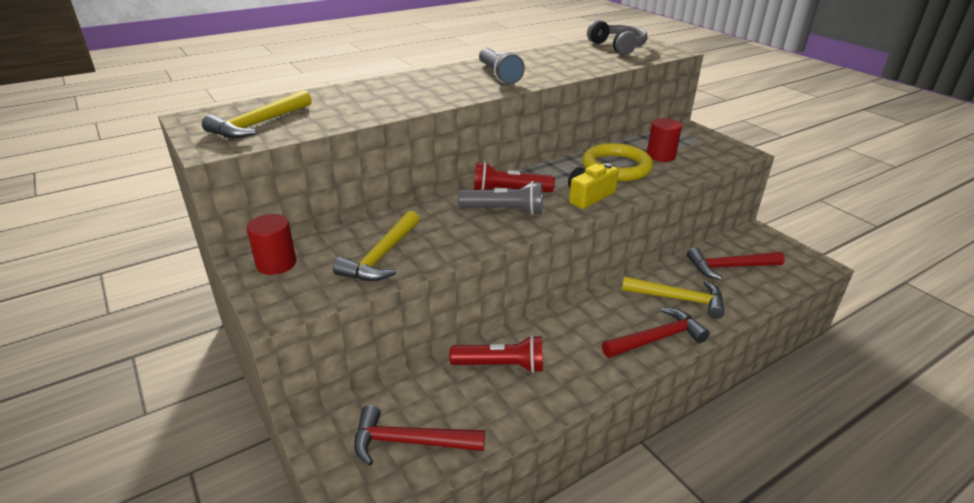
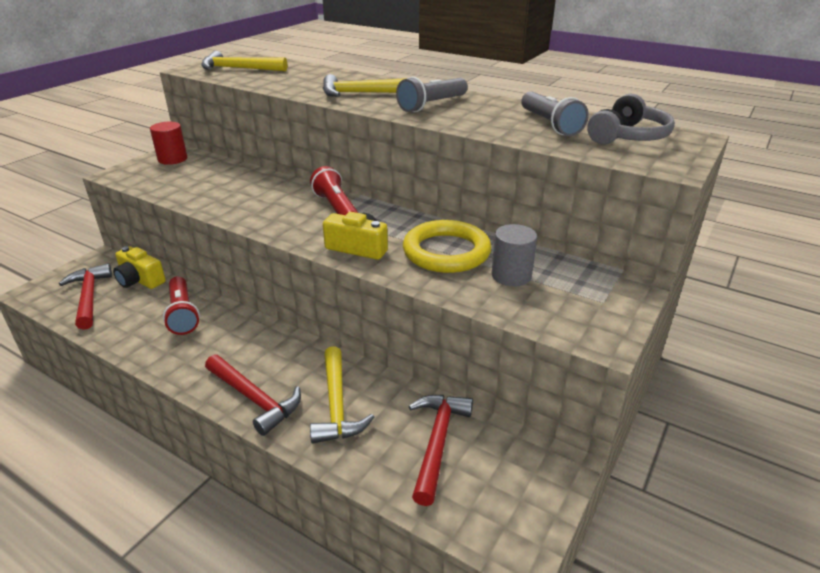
camera: 65 degrees right, 0 degrees up
yellow hammer [333,211,420,281] -> yellow hammer moved to [323,74,407,97]
grey flashlight [458,181,542,215] -> grey flashlight moved to [521,91,589,136]
red cylinder [647,118,682,162] -> grey cylinder [492,224,537,287]
red hammer [687,247,785,280] -> red hammer turned 45 degrees clockwise [409,395,473,506]
none -> yellow camera [113,246,166,289]

